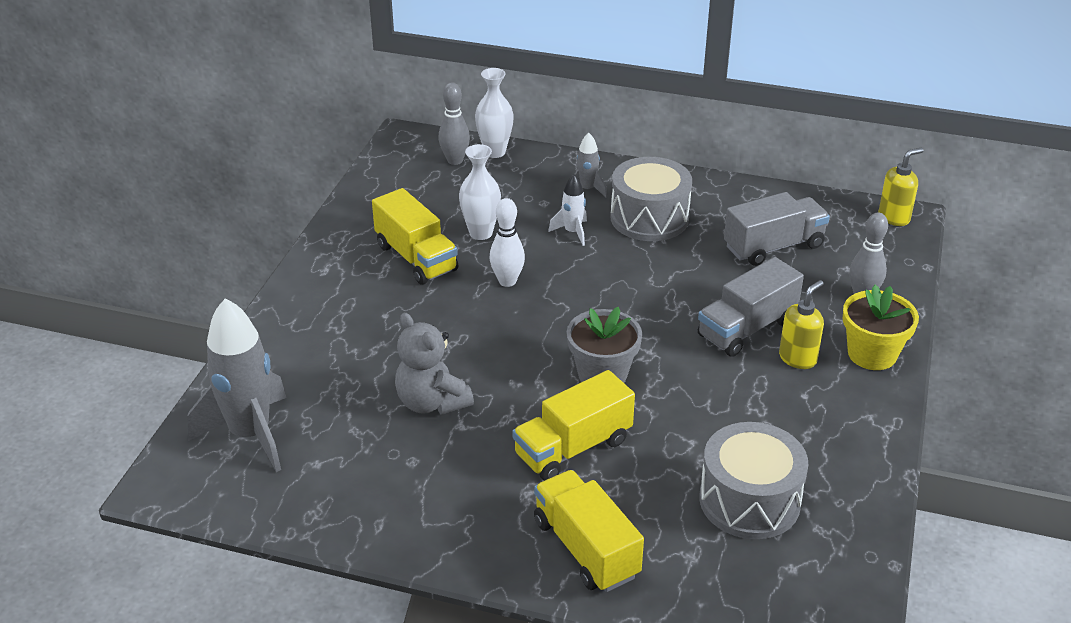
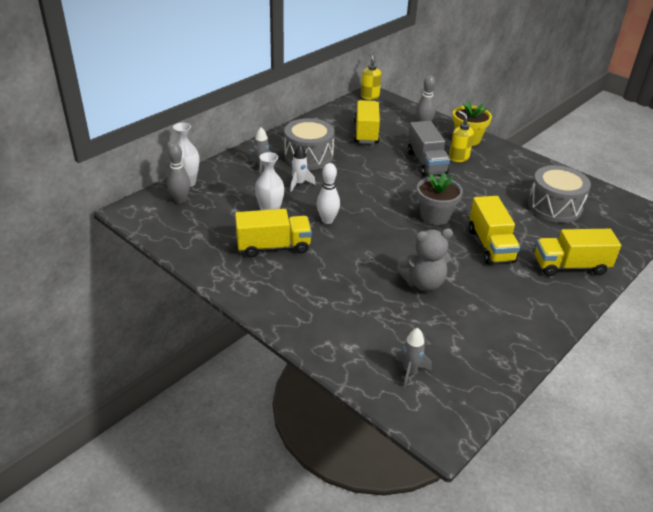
camera: 65 degrees left, 0 degrees up
grey rocket [187,298,287,472] -> grey rocket [395,328,432,388], size x0.48
grey truck [724,192,830,266] -> yellow truck [354,100,380,144]

